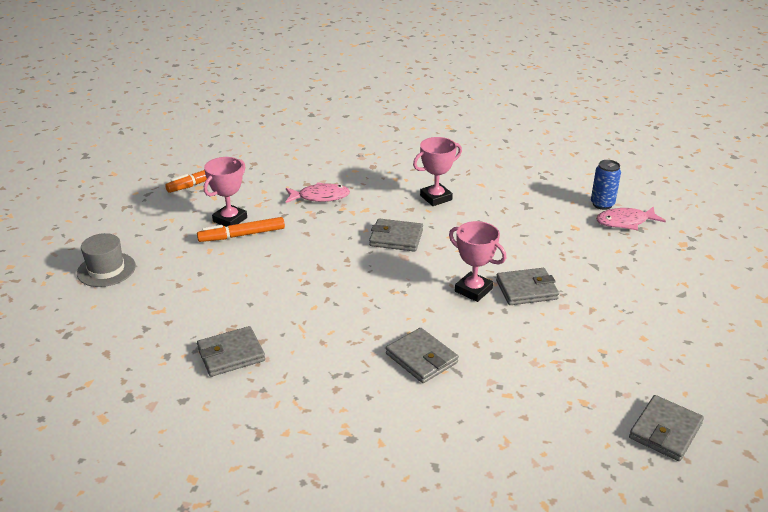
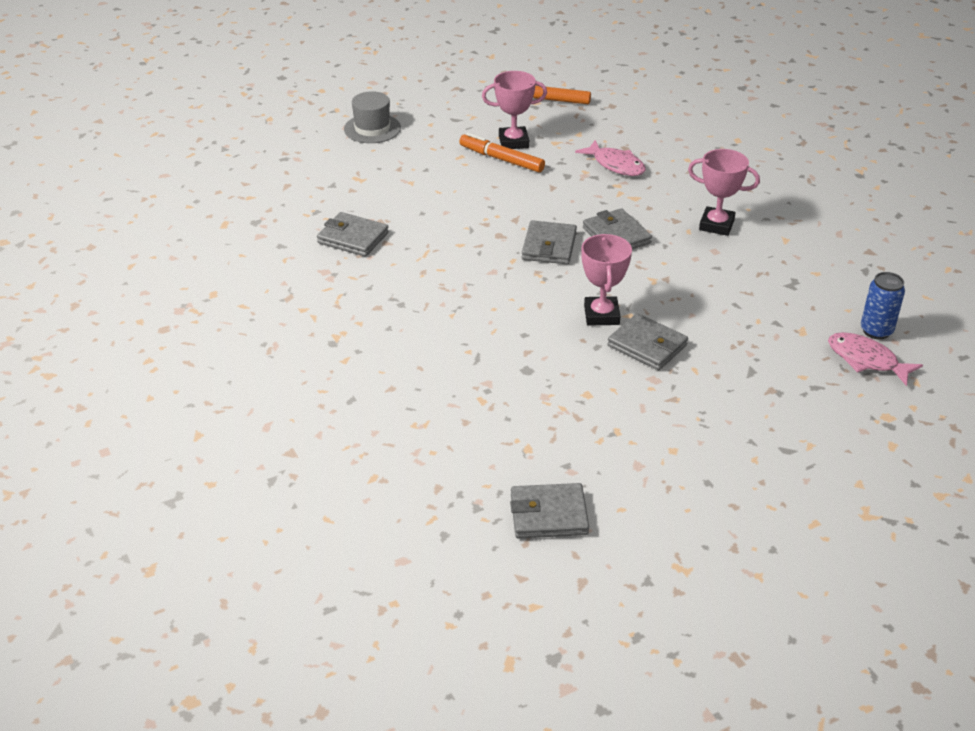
camera: 50 degrees right, 5 degrees up
grey wallet [386,328,458,383] -> grey wallet moved to [522,220,577,264]

